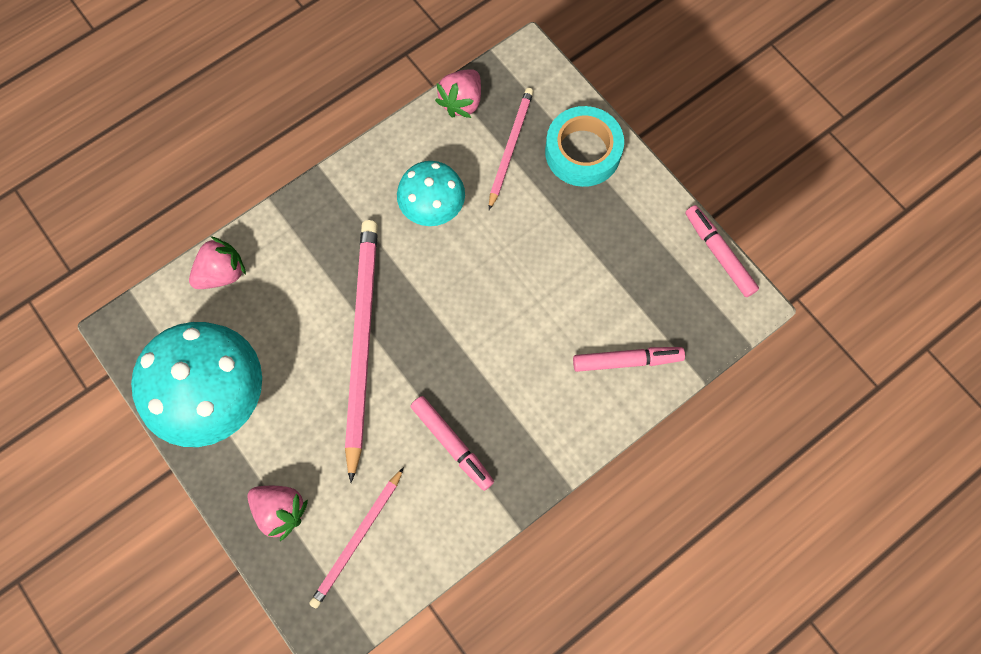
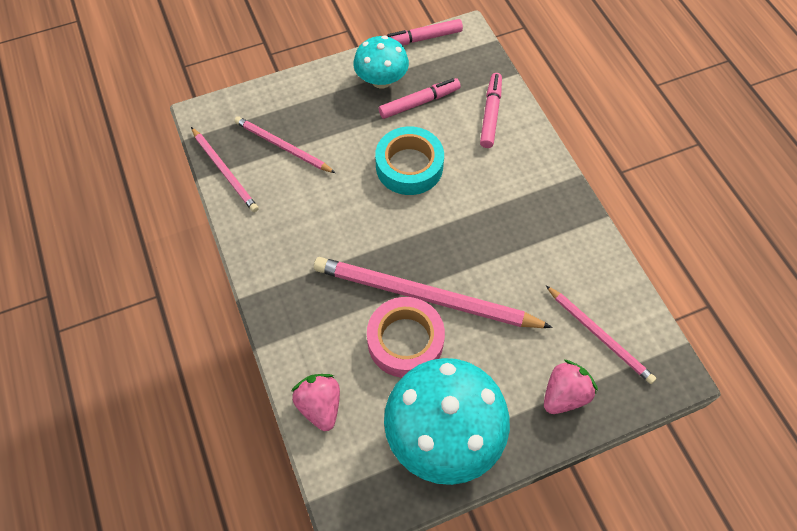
camera: 75 degrees left, 10 degrees down
turquoise mushroom [397,161,465,226] -> turquoise mushroom moved to [353,36,409,89]
pink marker [410,396,494,491] -> pink marker moved to [379,78,461,119]
pink strawberry [435,69,481,118] -> pink pencil [191,127,259,212]
turquoise tape [545,106,624,187] -> turquoise tape moved to [375,126,444,195]
none -> pink tape [367,297,445,378]

